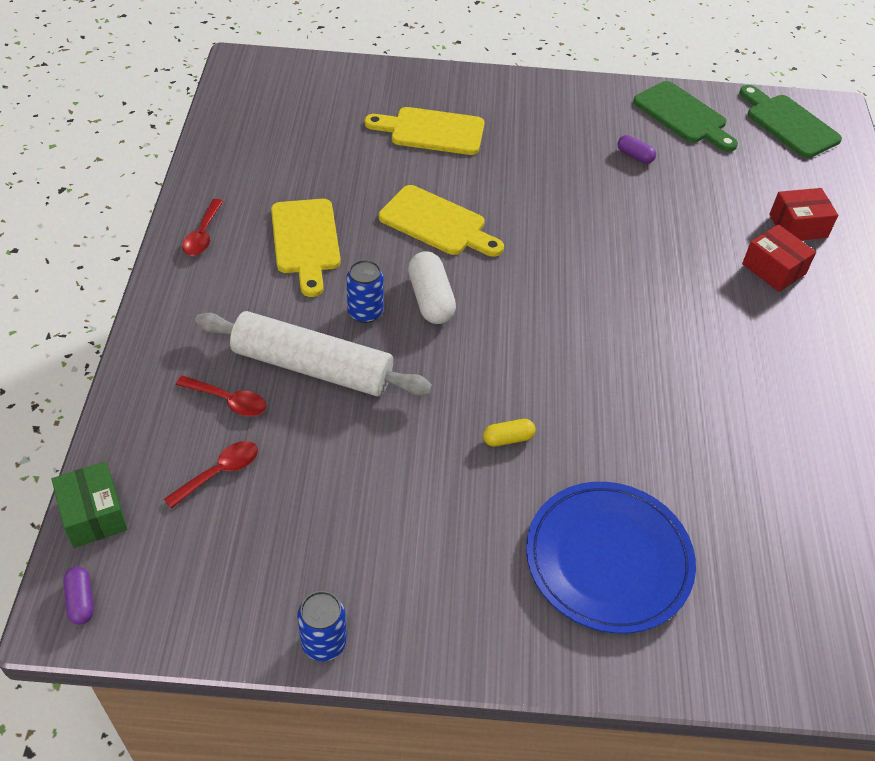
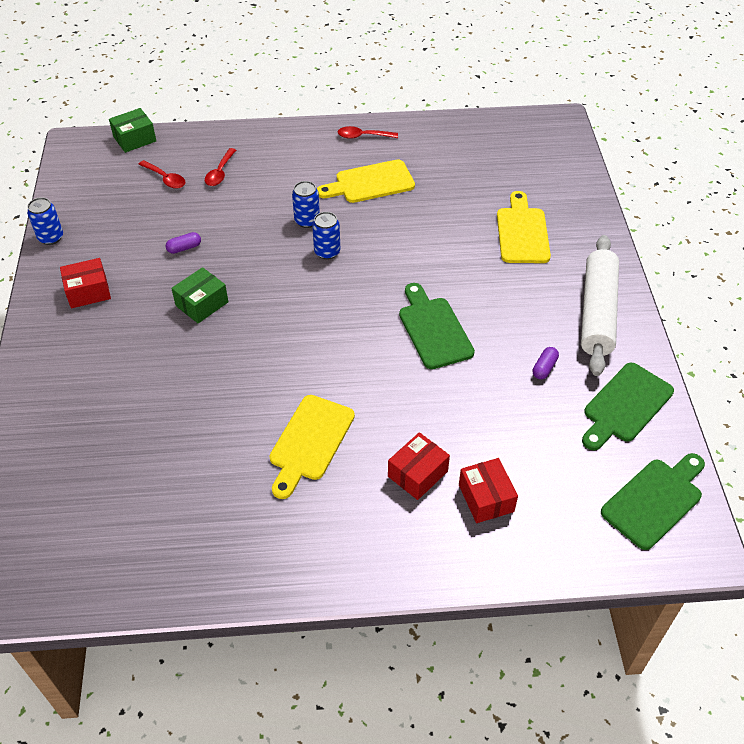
camera: 85 degrees right, 0 degrees up
purple capsule [63,567,94,624] -> purple capsule moved to [165,232,201,254]
white rolling pin [195,311,433,396] -> white rolling pin moved to [581,235,619,376]
yellow cutting board [379,185,504,257] -> yellow cutting board moved to [269,395,355,499]
white capsule [408,251,456,324] -> blue can [312,212,340,260]
yellow capsule [483,419,536,447] -> green box [171,267,228,323]
blue plate [526,482,696,634] -> none
none -> red box [60,258,111,308]
none -> green cutting board [399,283,475,369]

